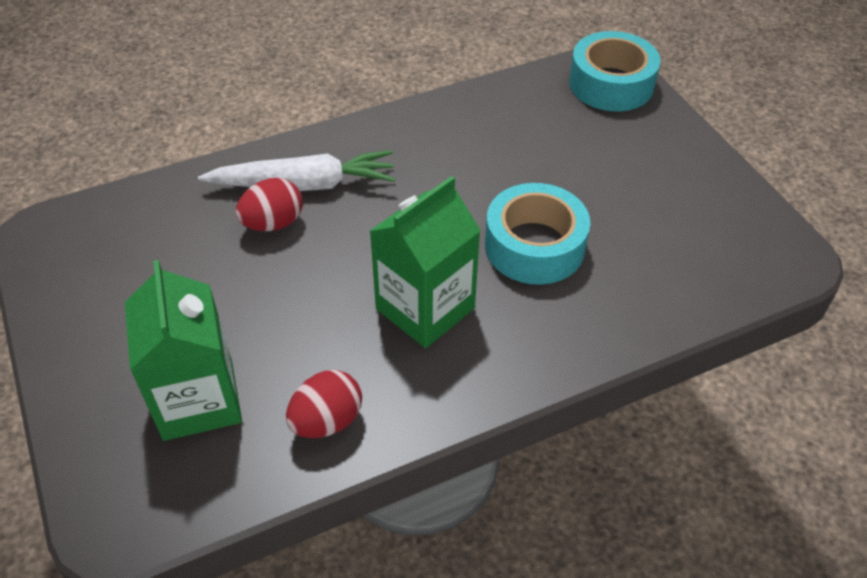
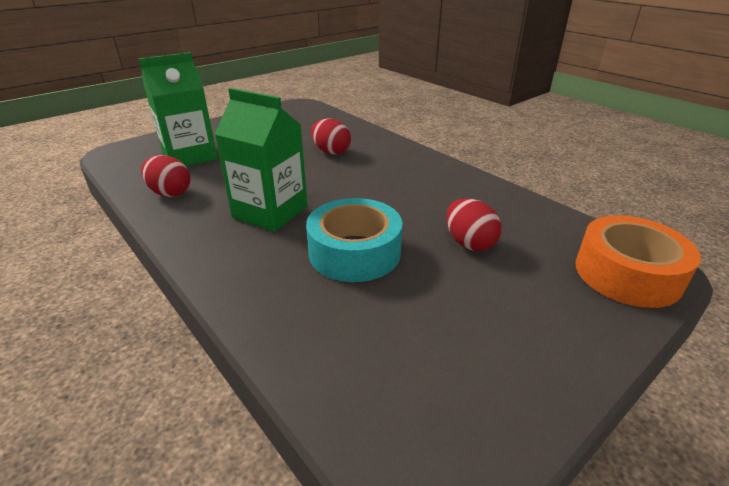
camera: 75 degrees right, 15 degrees down
white carrot [198,150,395,191] -> none
turquoise tape [569,31,661,111] -> orange tape [575,215,701,308]
none -> red egg [446,198,502,251]

